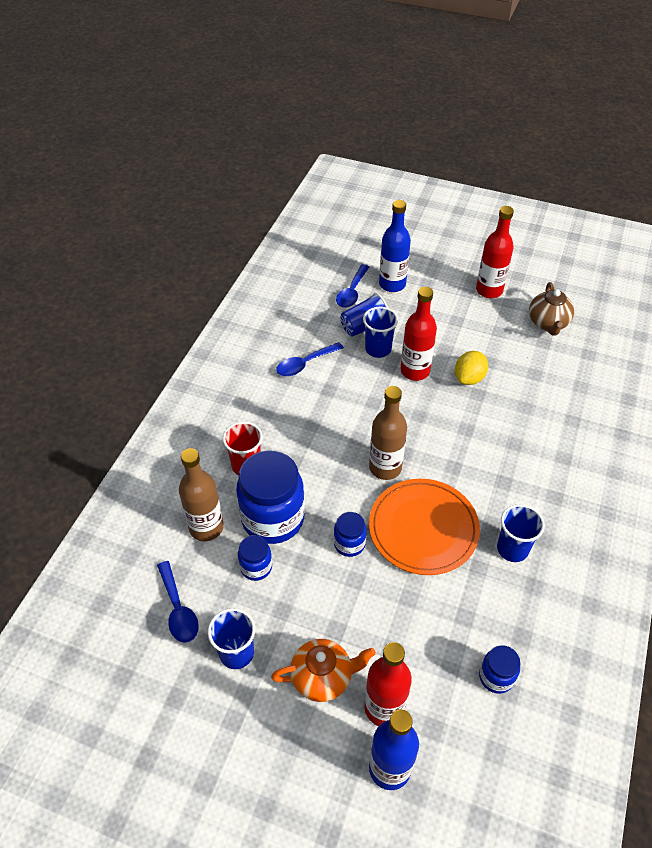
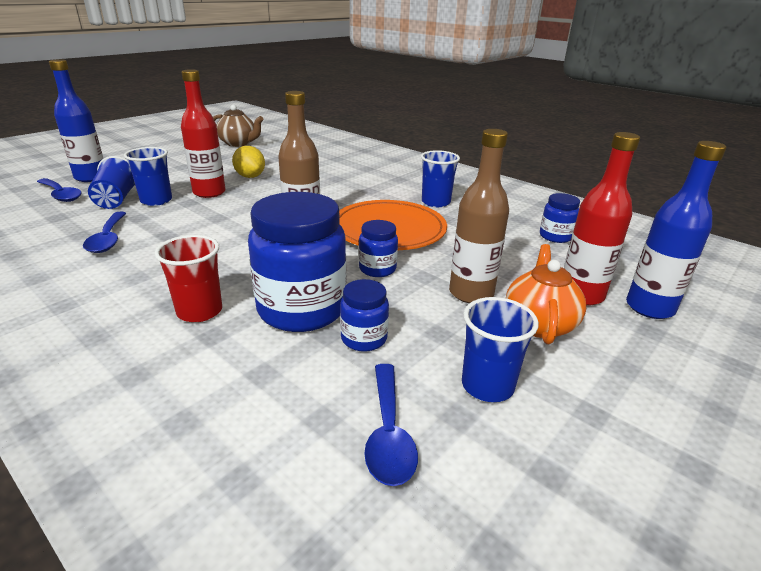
camera: 70 degrees left, 20 degrees down
blue spoon [157,561,199,643] -> blue spoon turned 90 degrees clockwise [364,364,418,486]
brown bottle [179,448,224,541] -> brown bottle moved to [449,129,509,303]
red bottle [476,206,514,298] -> none

